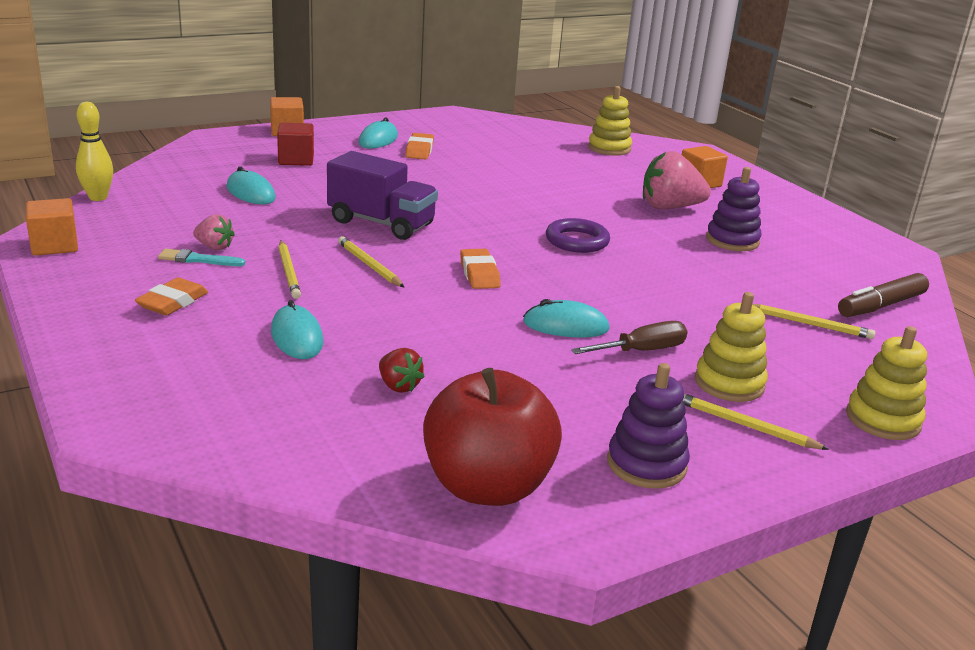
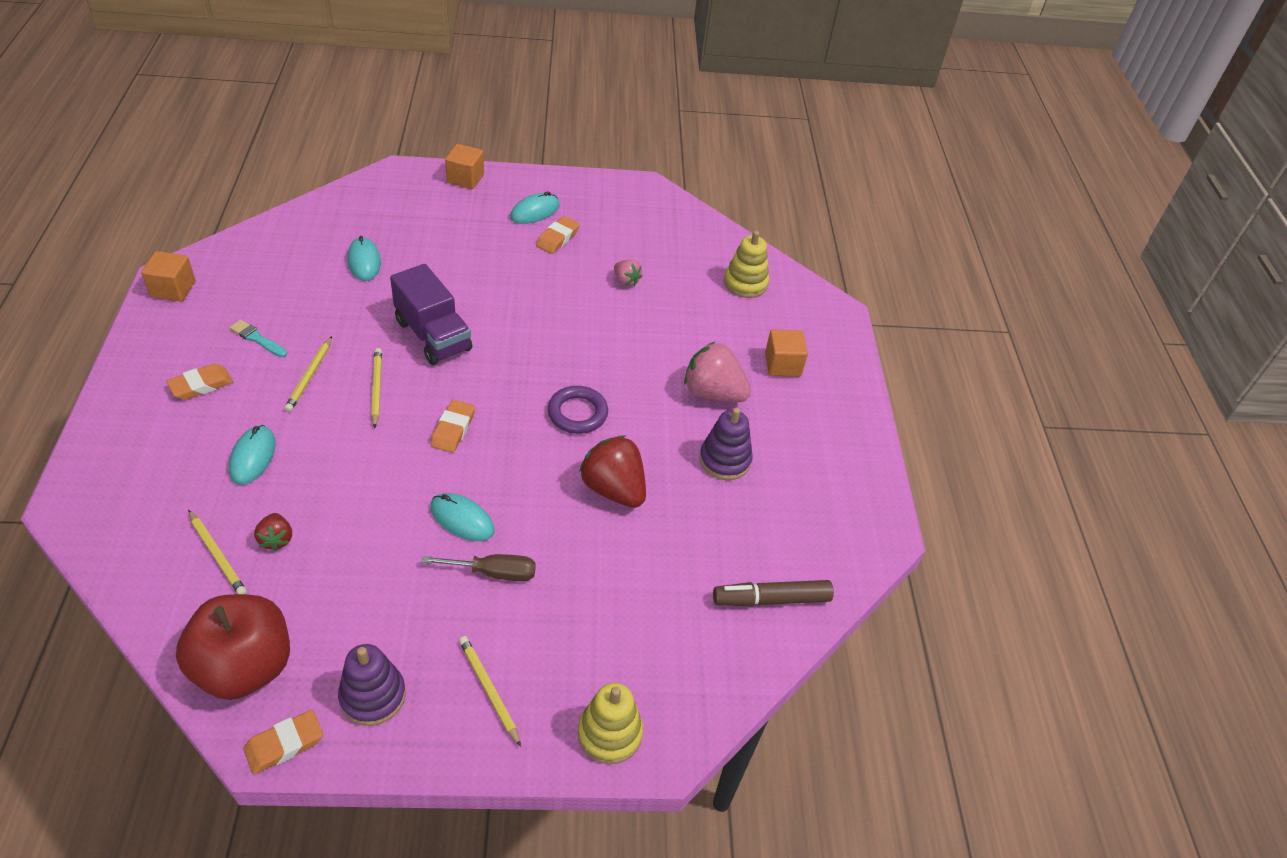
camera: 25 degrees right, 20 degrees up
yellow bowling pin [76,102,113,201] -> none
pink strawberry [193,214,235,250] -> pink strawberry moved to [614,259,642,287]
red cube [277,123,314,166] -> none
yellow stacking toy [695,292,768,402] -> none
yellow pencil [752,304,876,339] -> yellow pencil moved to [188,510,247,594]
none -> orange eraser [243,710,323,774]
none -> red strawberry [579,435,646,508]

